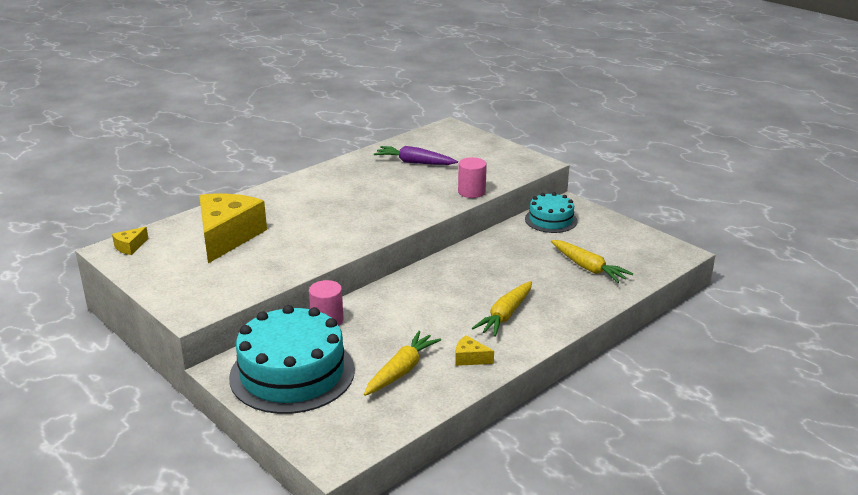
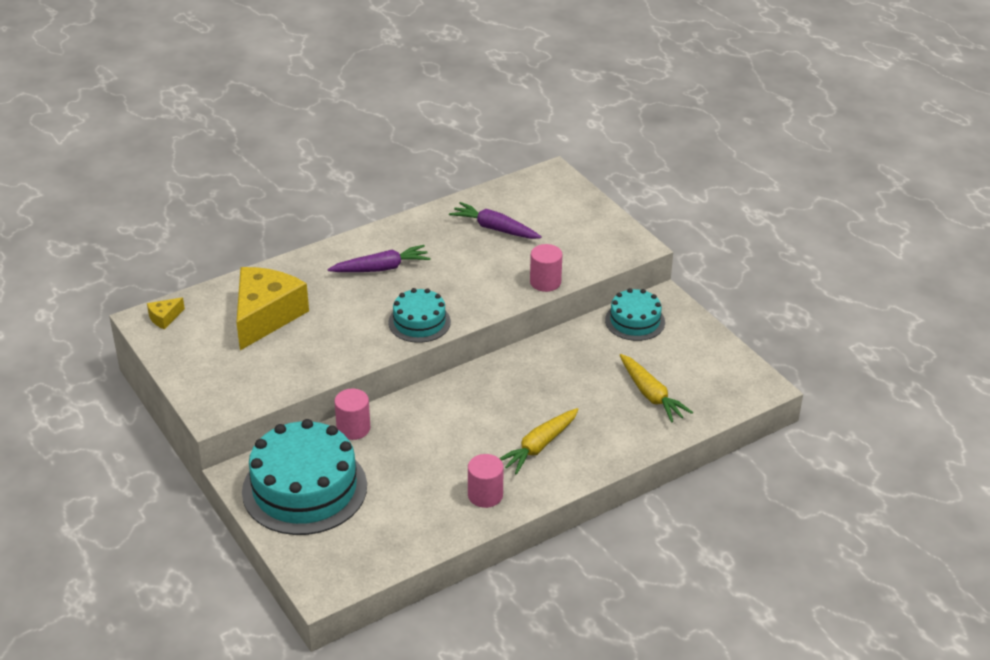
camera: 10 degrees right, 10 degrees up
yellow carrot [364,331,441,396] -> none
yellow cheese [455,335,494,366] -> pink cylinder [468,454,504,508]
none -> purple carrot [328,245,431,272]
none -> turquoise cake [388,288,451,343]

